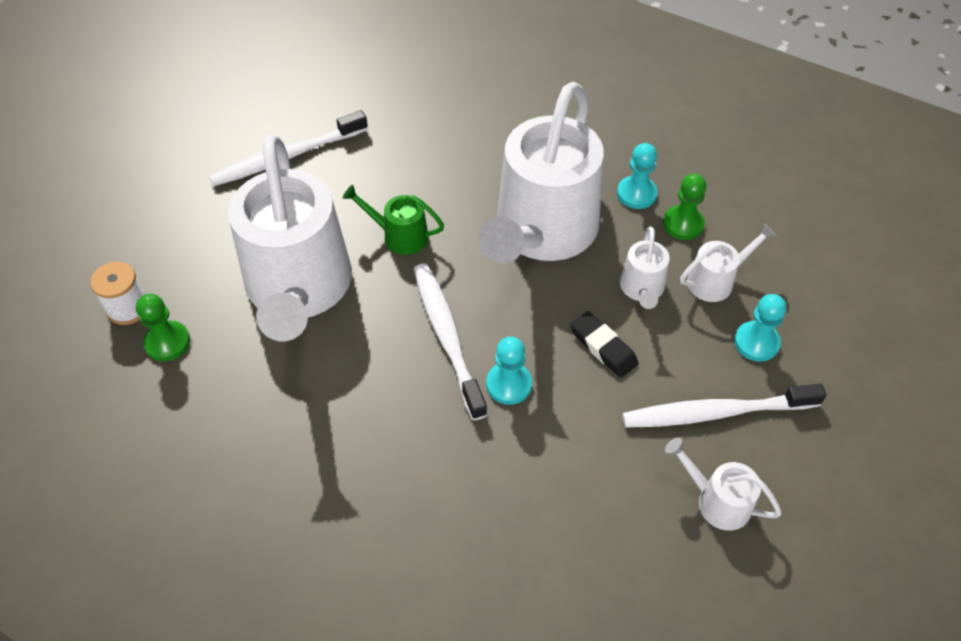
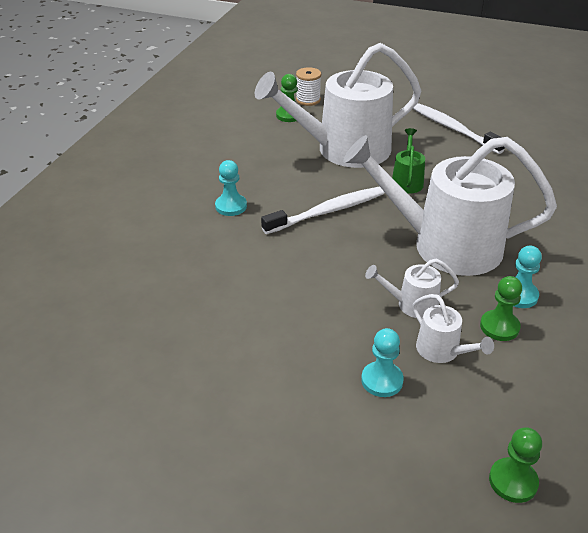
camera: 80 degrees right, 15 degrees down
turquoise pawn [486,337,532,405] -> turquoise pawn moved to [215,160,247,216]
black eraser [570,311,639,378] -> none
white toothbrush [622,383,826,428] -> none
white watering can [665,437,782,531] -> none
none -> green pawn [489,428,542,503]

